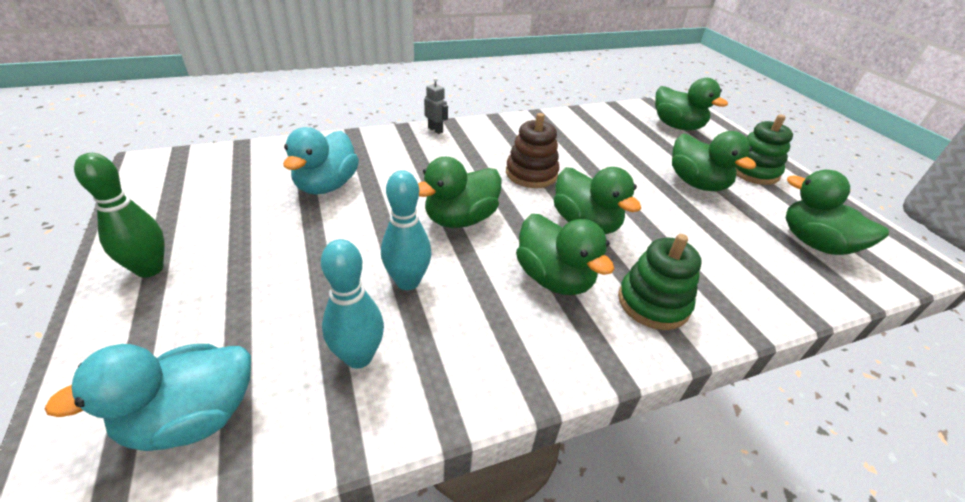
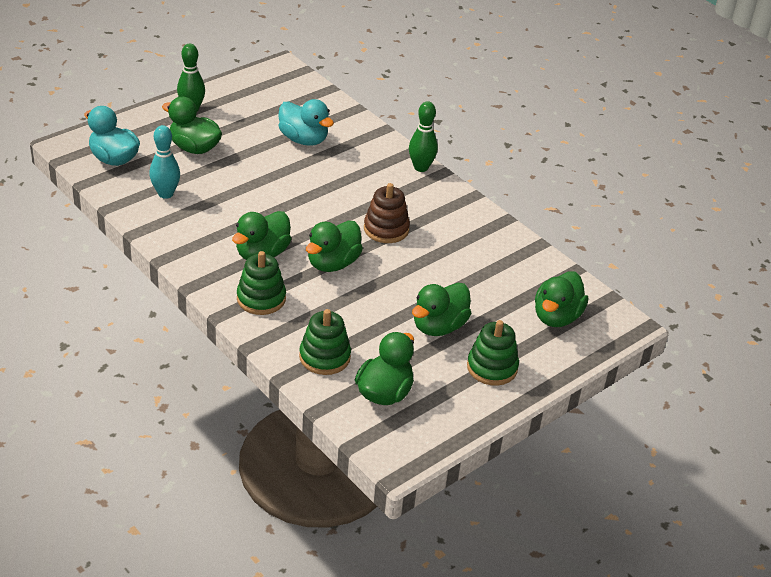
camera: 70 degrees right, 0 degrees up
turquoise duck [283,127,359,195] -> turquoise duck turned 135 degrees counterclockwise [278,99,334,146]
turquoise bowling pin [381,170,432,290] -> none
green duck [418,157,502,228] -> green duck moved to [162,97,222,154]
grey robot [424,77,448,134] -> green bowling pin [409,101,438,172]
none -> green stacking toy [299,309,351,375]

